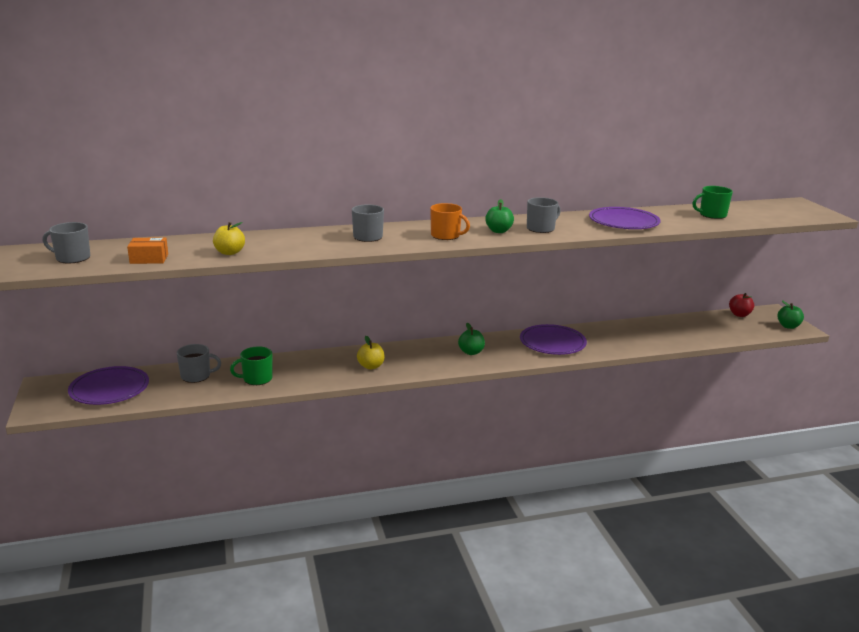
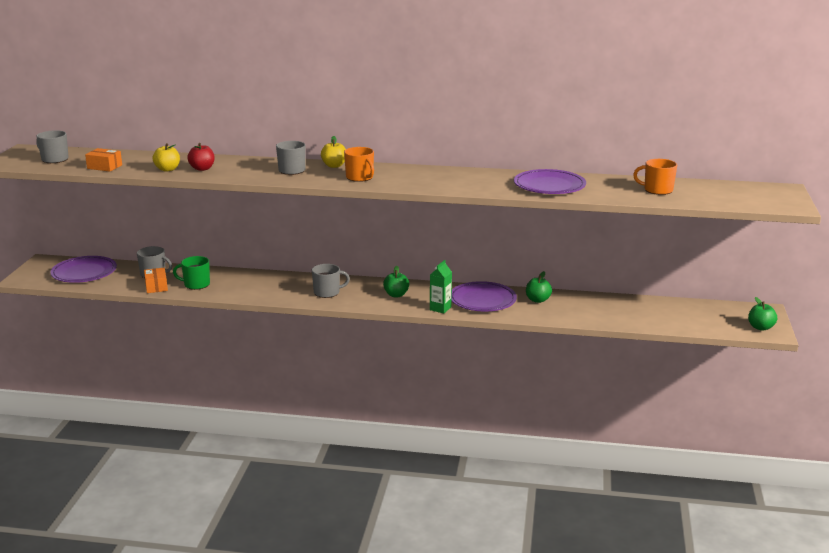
camera: 25 degrees right, 0 degrees up
yellow apple [357,336,385,369] -> yellow apple moved to [321,136,346,168]
green apple [485,199,514,233] -> green apple moved to [526,271,552,303]
grey mug [527,197,561,233] -> grey mug moved to [312,264,350,298]
green mug [692,186,733,219] -> orange mug [633,159,677,195]
red apple [729,293,754,317] -> red apple moved to [187,143,215,171]
none -> orange box [144,268,168,293]
none -> green carton [430,260,452,313]

